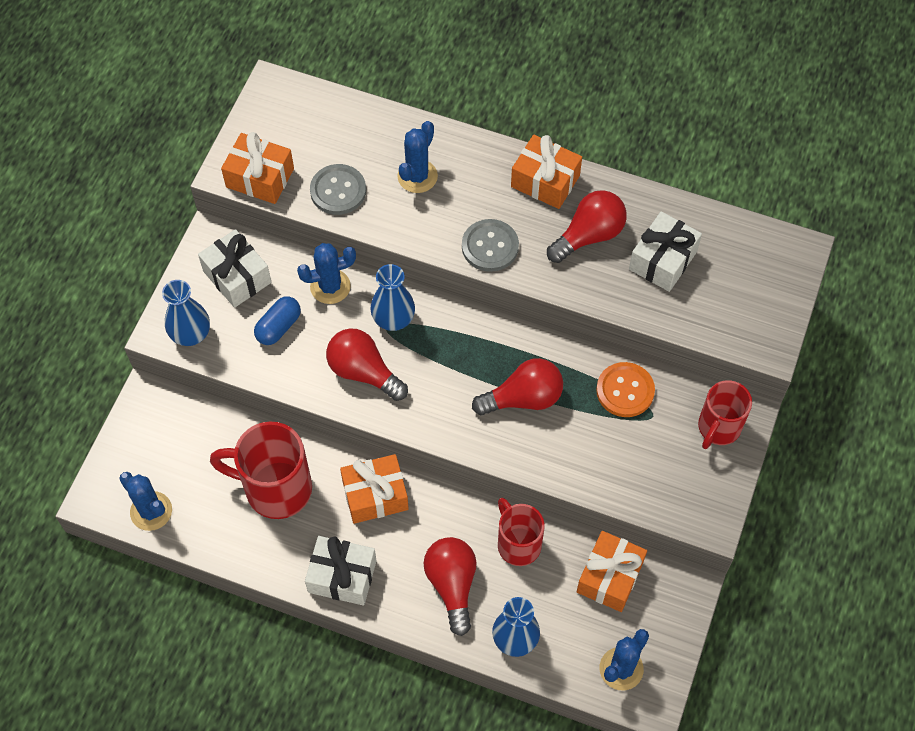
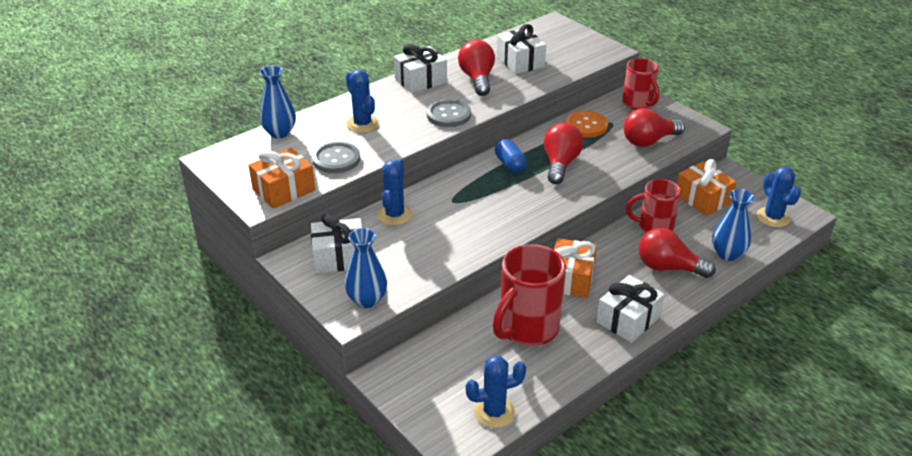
camera: 60 degrees left, 25 degrees down
blue capsule [254,297,301,345] -> blue capsule moved to [495,139,527,173]
red light bulb [326,328,408,401] -> red light bulb moved to [624,108,685,147]
blue vase [371,264,415,331] -> blue vase moved to [259,65,296,138]
orange gift [511,135,582,209] -> white gift [394,44,447,93]

